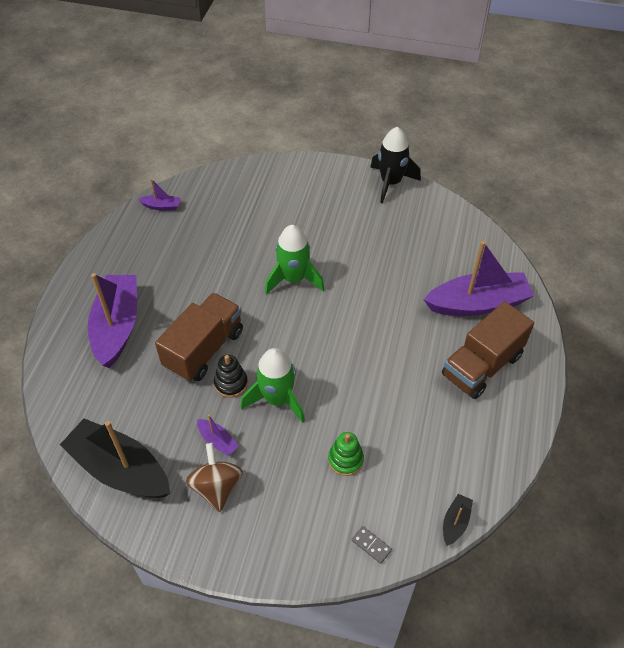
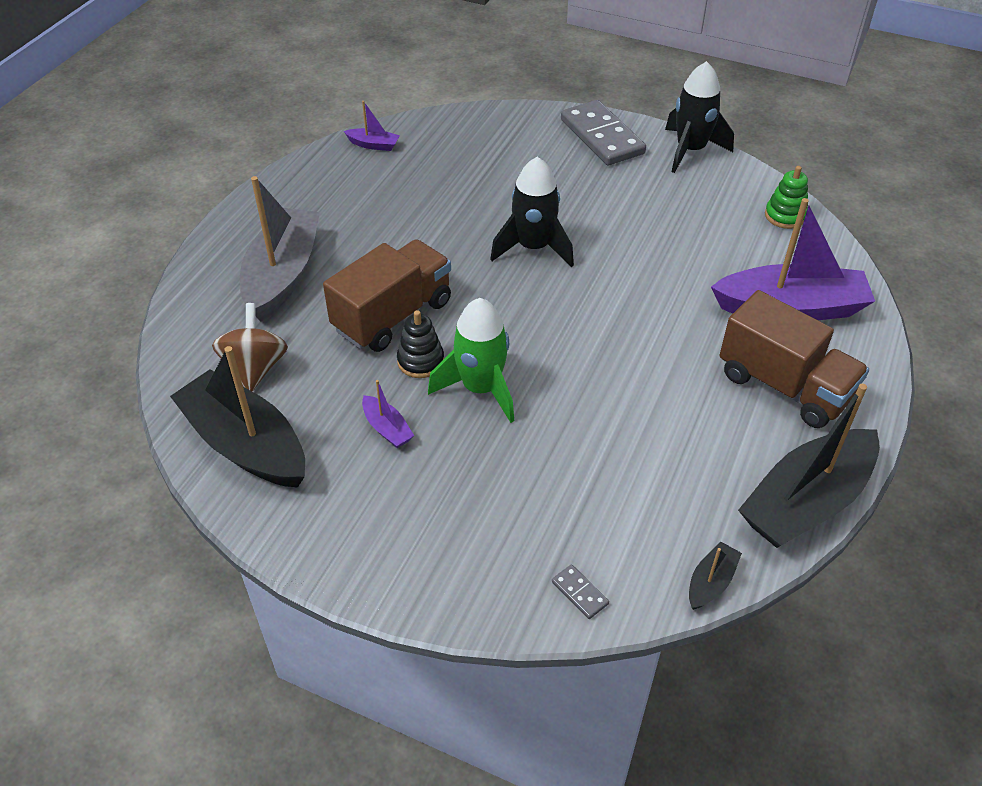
camera: 10 degrees right, 5 degrees down
purple boat [88,273,137,368] -> grey boat [240,176,320,322]
brown spinning top [186,443,243,512] -> brown spinning top moved to [212,303,288,392]
green rocket [265,225,325,295] -> black rocket [490,157,574,267]
green stacking toy [328,432,364,476] -> green stacking toy moved to [765,166,808,229]
brown truck [442,301,534,399] -> brown truck turned 105 degrees counterclockwise [720,290,869,428]
none -> grey domino [561,100,646,165]
none -> black boat [738,384,880,548]

